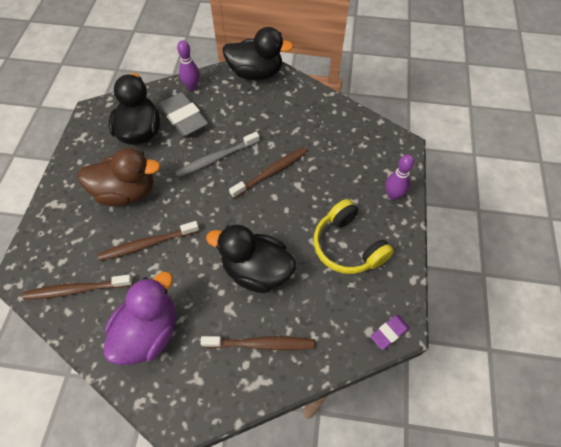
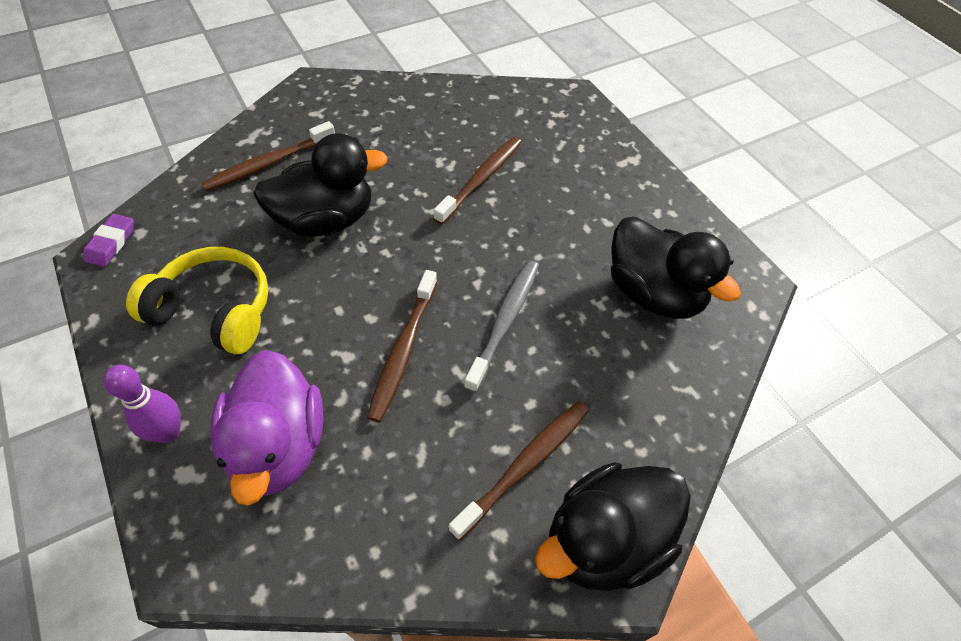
camera: 140 degrees right, 5 degrees down
brown toothbrush [22,275,133,300] -> brown toothbrush moved to [449,401,589,541]
brown duck [78,148,161,206] -> none
purple duck [104,271,176,365] -> purple duck moved to [210,350,324,506]
grey eraser [159,92,208,136] -> none
purple bowling pin [177,41,200,91] -> none

